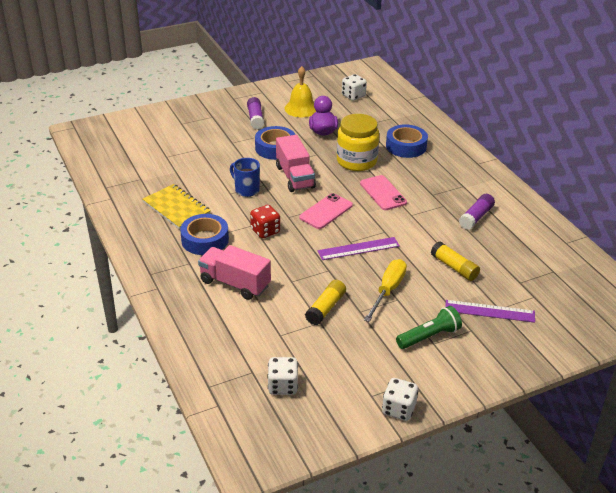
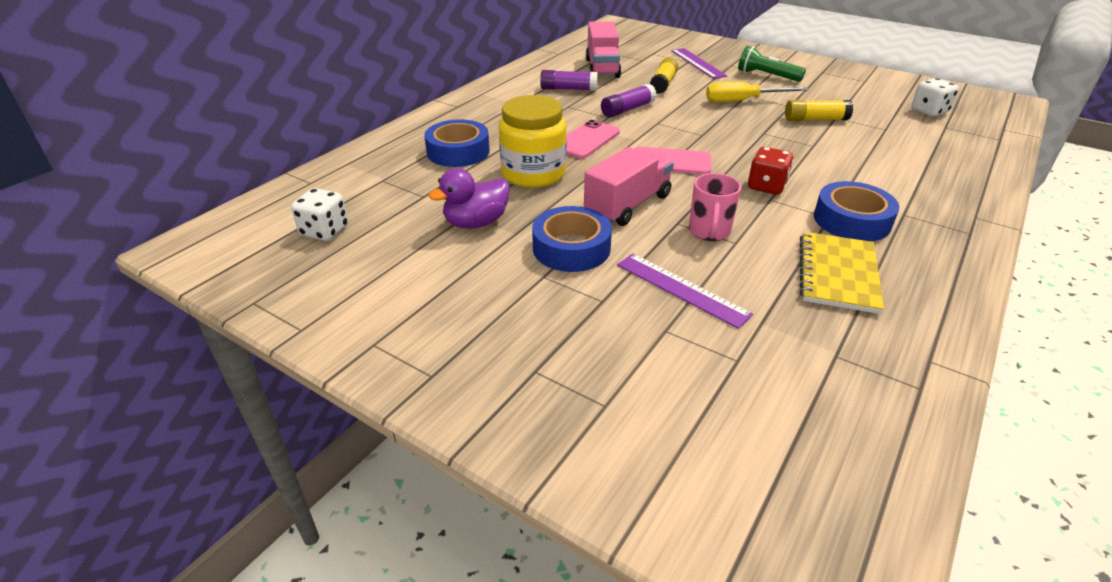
camera: 120 degrees left, 0 degrees up
pink truck [198,245,271,300] -> pink truck moved to [586,21,622,78]
blue mug [230,158,260,197] -> pink mug [689,173,741,241]
purple glue stick [247,97,264,129] -> purple glue stick moved to [601,84,657,118]
yellow bell [285,66,316,117] -> none
purple ruler [318,237,400,260] -> purple ruler moved to [617,254,753,329]
white dice [382,378,418,421] -> none

